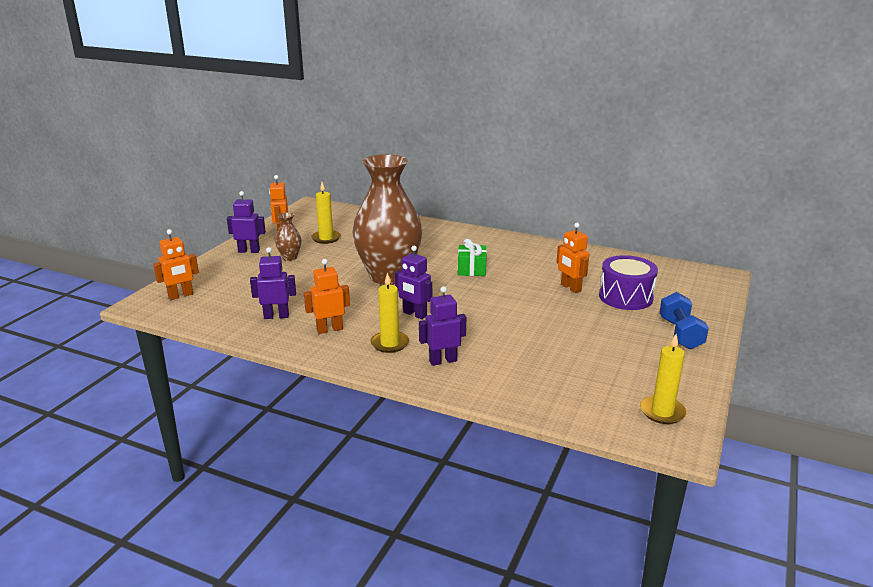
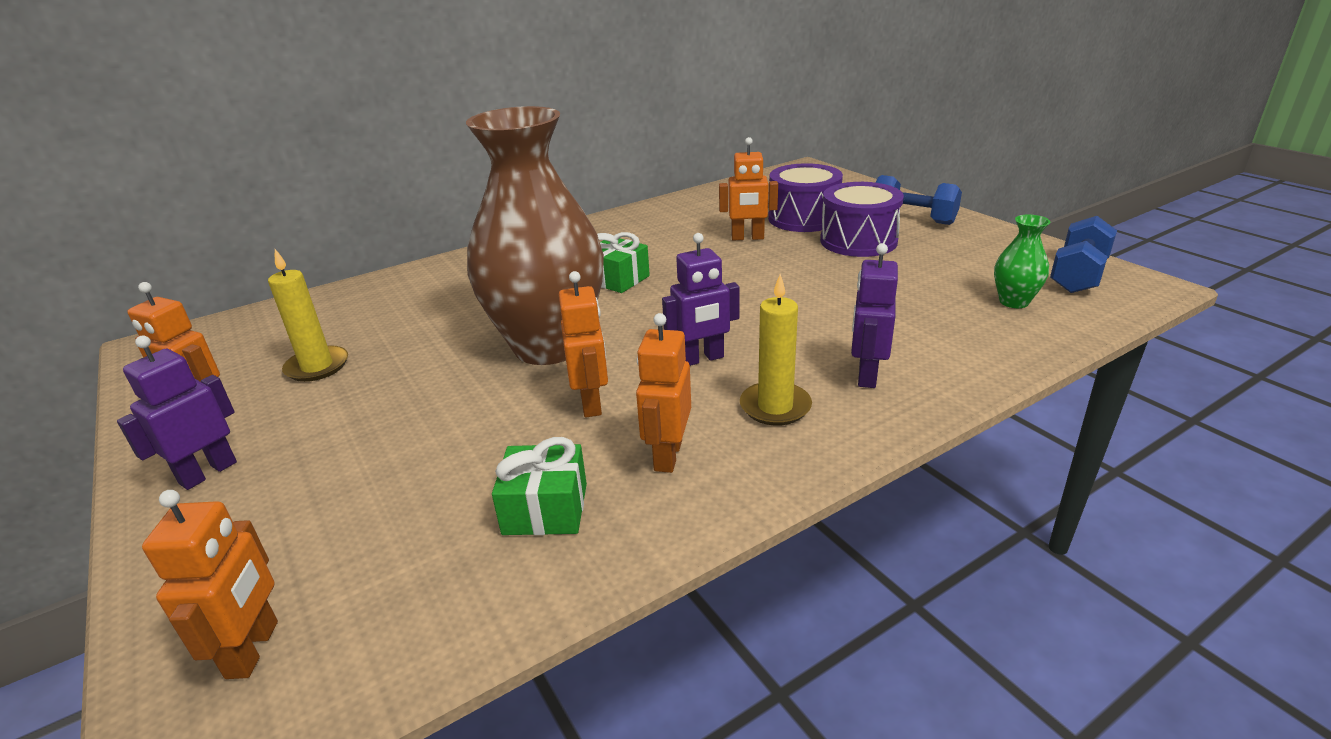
camera: 55 degrees left, 5 degrees up
purple robot [250,247,296,319] -> green gift [492,437,587,535]
brown vase [275,212,301,261] -> none
yellow candle [640,334,686,424] -> blue dumbbell [1050,216,1117,293]
none -> orange robot [559,271,608,417]
none -> purple drum [820,182,904,257]
none -> green vase [994,214,1050,308]

